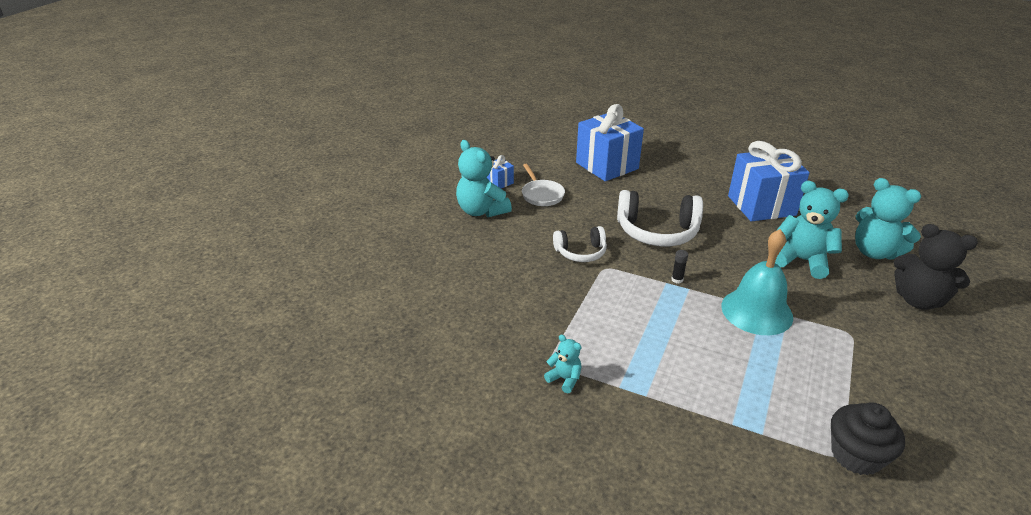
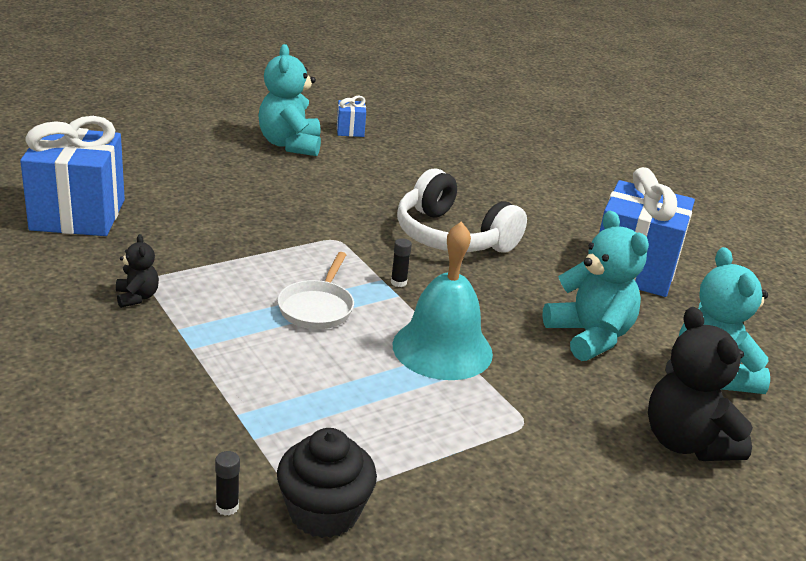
camera: 30 degrees right, 5 degrees down
white pan [522,164,565,206] -> white pan moved to [277,252,354,329]
turquoise teddy bear [544,335,581,393] -> black teddy bear [116,234,159,308]
white headphones [553,226,607,262] -> none
blue gift [576,104,644,181] -> blue gift moved to [20,116,125,236]
none -> black glue stick [215,451,240,516]

